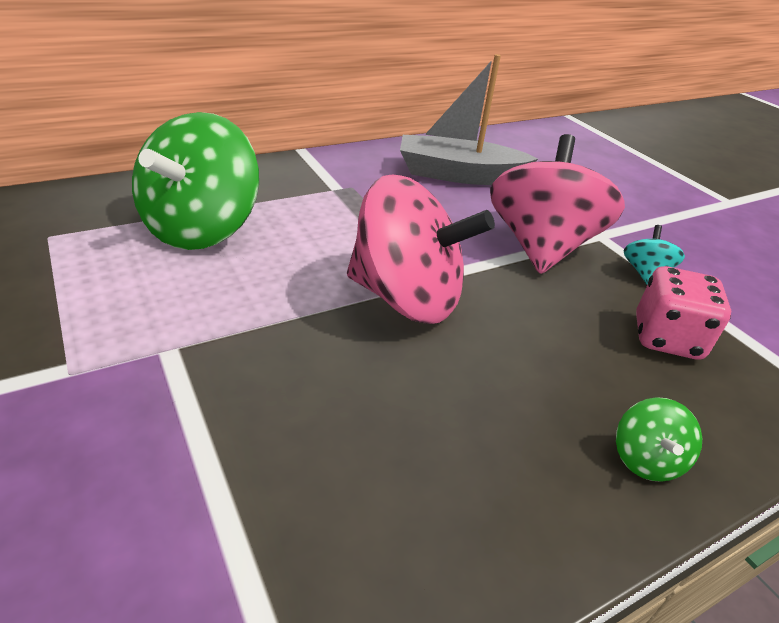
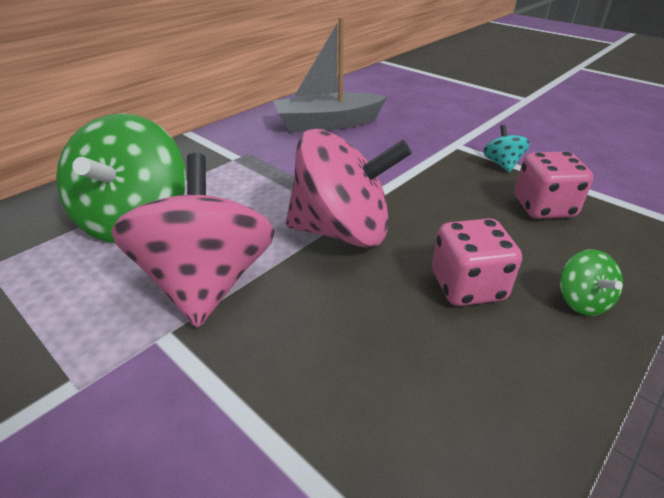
camera: 15 degrees left, 0 degrees up
pink spinning top [490,134,625,274] -> pink spinning top moved to [111,153,275,328]
none -> pink dice [432,218,522,306]

